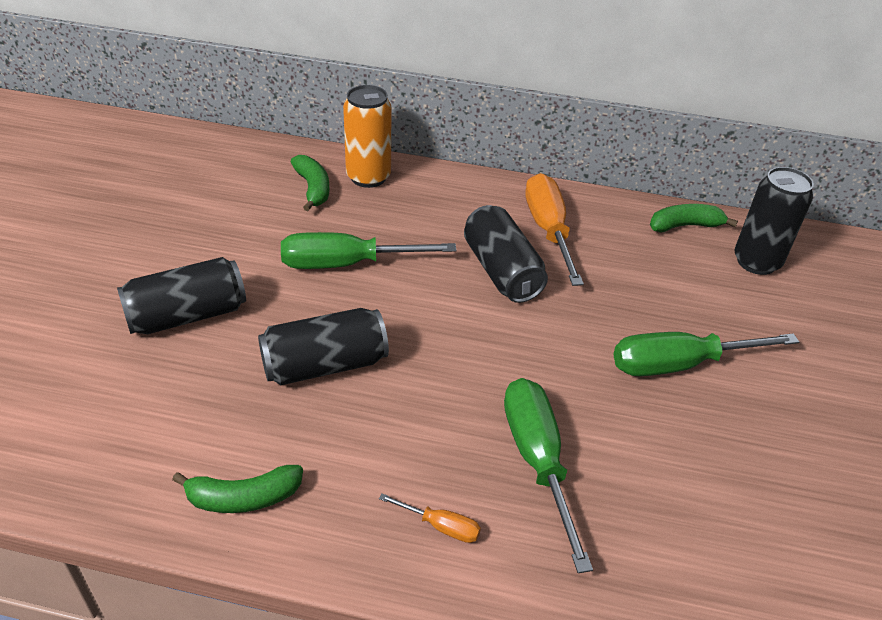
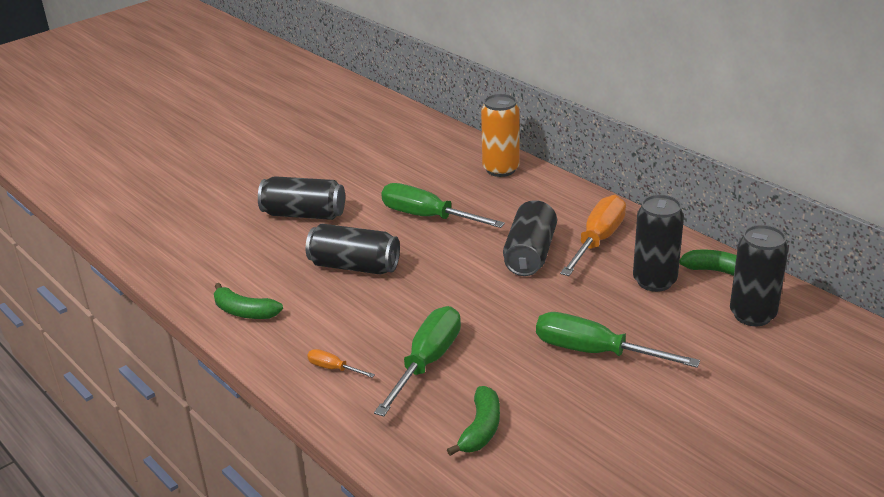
camera: 40 degrees right, 10 degrees down
green banana [291,155,330,211] -> green banana moved to [447,386,500,456]
orange screwdriver [379,494,481,543] -> orange screwdriver turned 150 degrees clockwise [307,349,375,378]
none -> black can [633,195,684,292]

